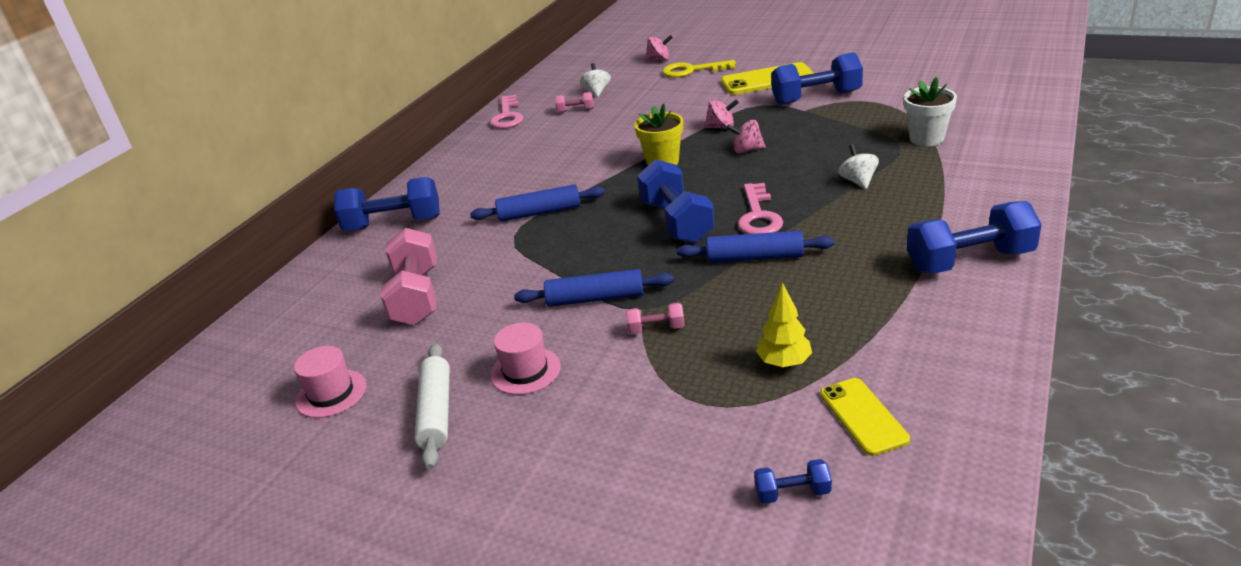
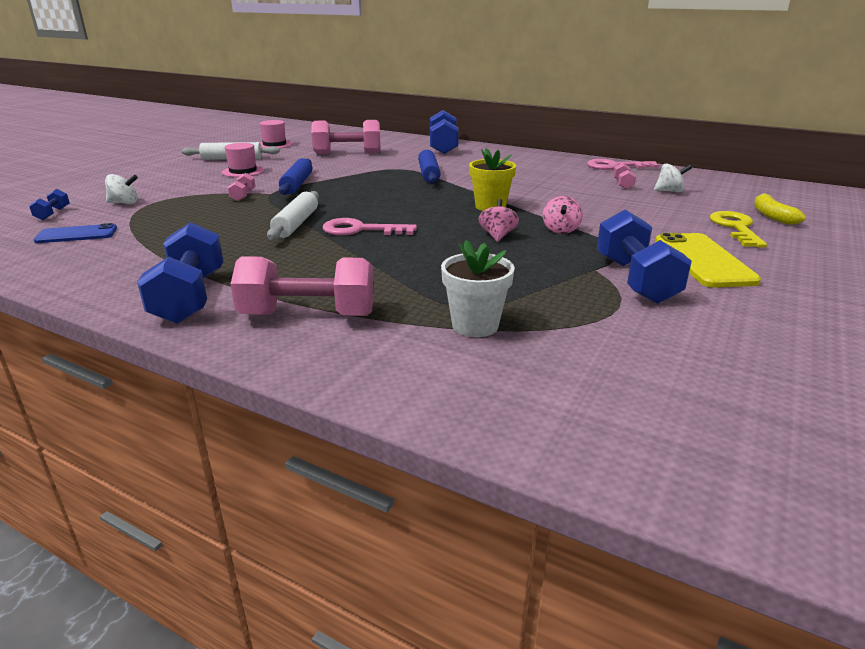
camera: 90 degrees right, 5 degrees down
blue dumbbell [637,159,715,243] -> none
pink spinning top [645,35,673,61] -> yellow banana [754,193,806,225]
blue rolling pin [677,231,834,263] -> white rolling pin [267,191,319,240]
yellow tree [756,282,812,367] -> none
yellow phone [820,378,910,456] -> blue phone [34,223,117,243]
white spinning top [838,144,879,189] -> white spinning top moved to [105,174,138,204]
none -> pink dumbbell [231,256,374,316]

